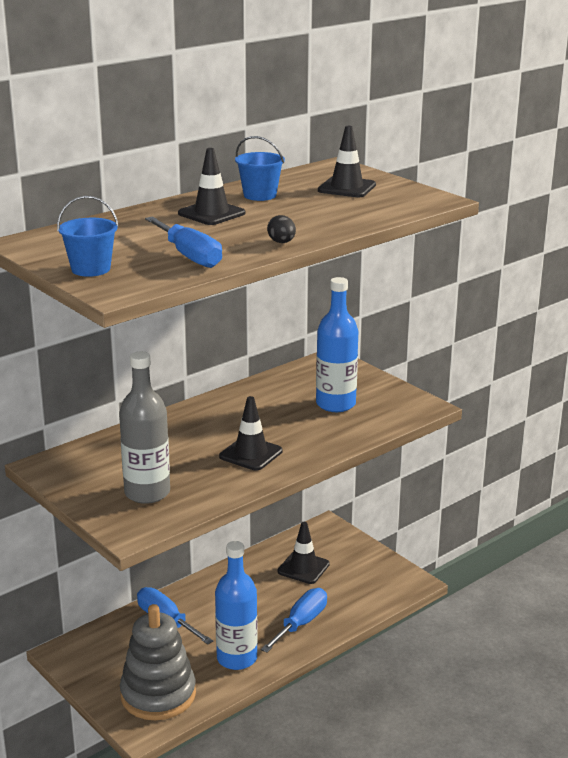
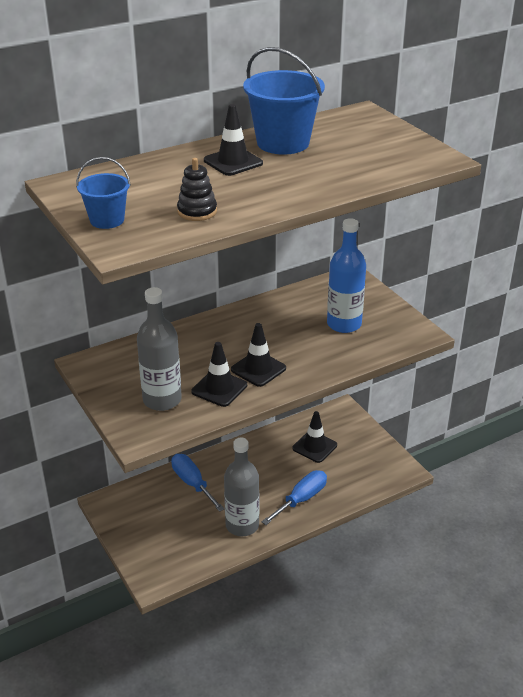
camera: 10 degrees right, 10 degrees up
grey stacking toy [120,604,196,720] -> none
blue screwdriver [145,216,222,268] -> black stacking toy [177,158,217,221]
blue bottle [215,541,258,670] -> grey bottle [224,438,259,536]
blue bucket [235,136,285,201] -> blue bucket [243,47,325,154], size x1.78
black egg [267,215,296,243] -> none
black traffic cone [318,126,376,197] -> black traffic cone moved to [191,342,247,407]

